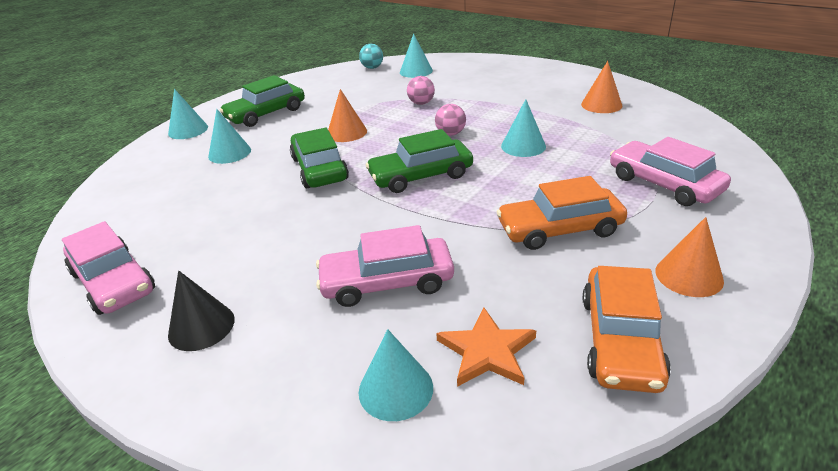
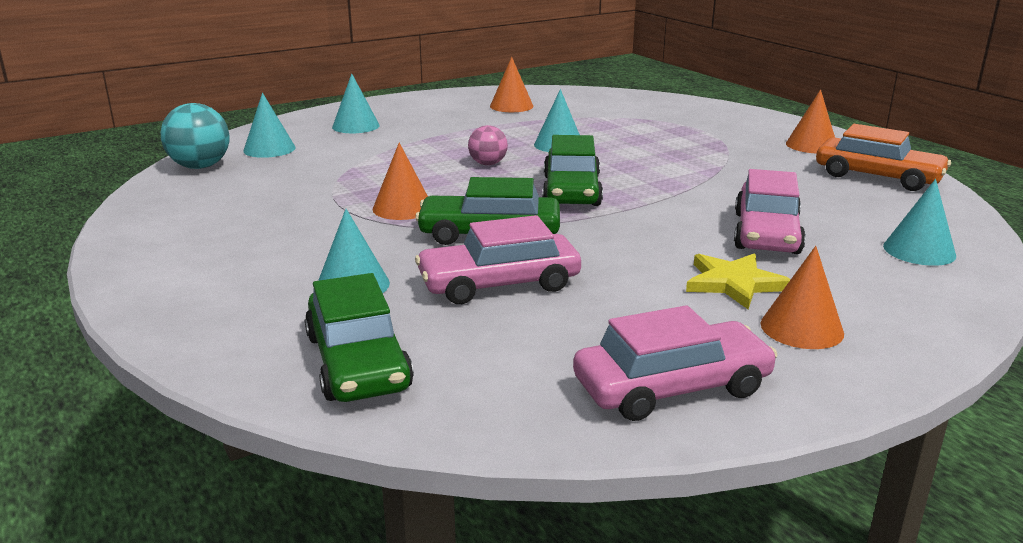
camera: 70 degrees left, 10 degrees down
turquoise cone [168,89,208,139] -> turquoise cone moved to [332,74,380,133]
black cone [168,271,235,351] -> orange cone [761,246,844,349]
green car [220,75,305,127] -> green car moved to [305,273,414,402]
turquoise ball [359,44,383,69] -> turquoise ball [161,103,229,169], size x1.62
pink ball [407,76,435,105] -> none
orange star [436,307,536,387] -> none
orange car [497,176,627,250] -> none
pink car [610,137,731,206] -> pink car moved to [415,215,581,304]
none -> yellow star [686,254,791,309]

